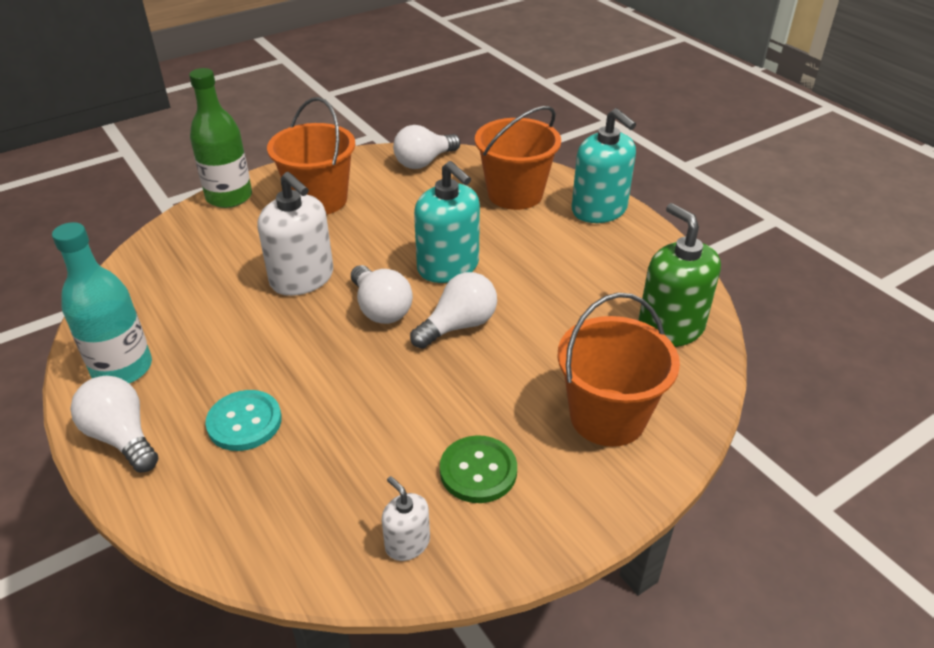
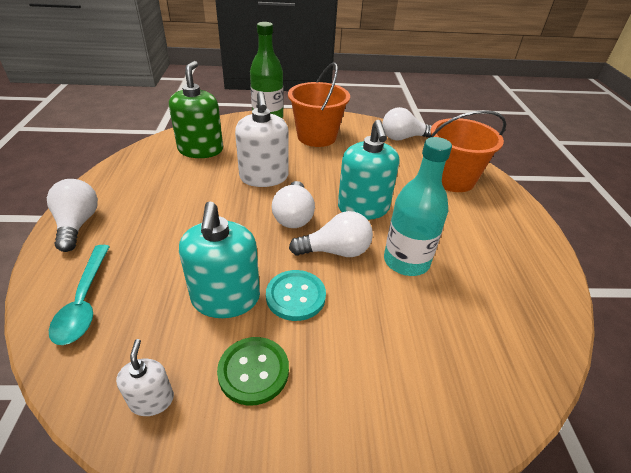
camera: 30 degrees right, 0 degrees up
turquoise bottle [52,222,152,384] -> turquoise bottle moved to [384,137,452,276]
turquoise button [205,390,282,451] -> turquoise button moved to [266,270,326,321]
orange bucket [557,293,680,447] -> none
turquoise soap dispenser [572,108,636,223] -> turquoise soap dispenser moved to [179,202,260,318]
green soap dispenser [638,203,721,347] -> green soap dispenser moved to [169,61,223,158]
none -> turquoise spoon [49,245,110,345]

